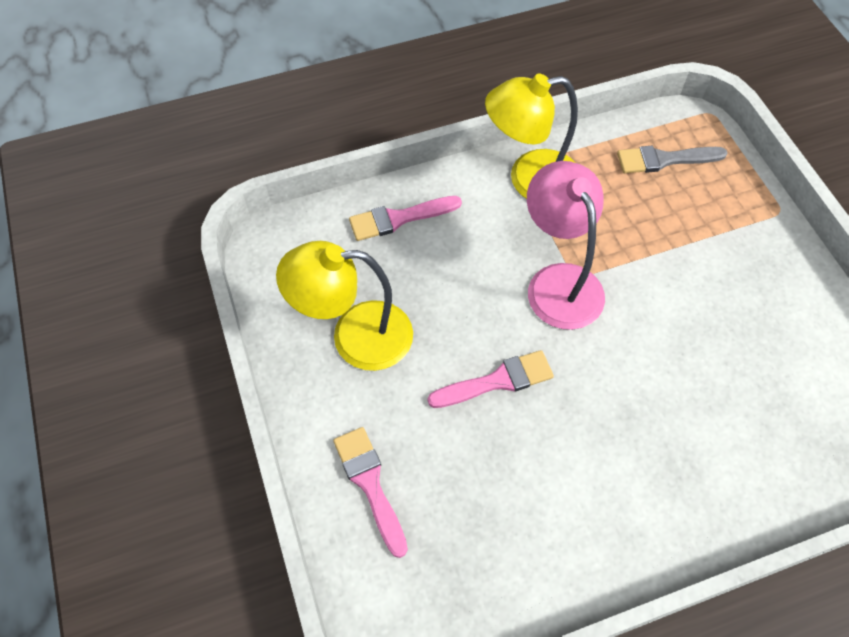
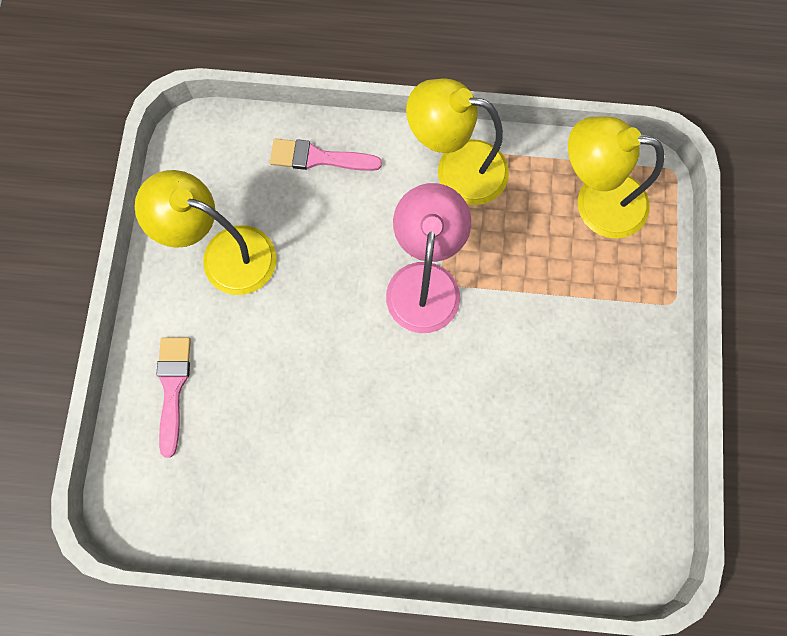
camera: 25 degrees right, 15 degrees up
pink brush [428,350,554,408] -> none
grey brush [617,146,727,173] -> yellow lamp [568,117,664,239]

